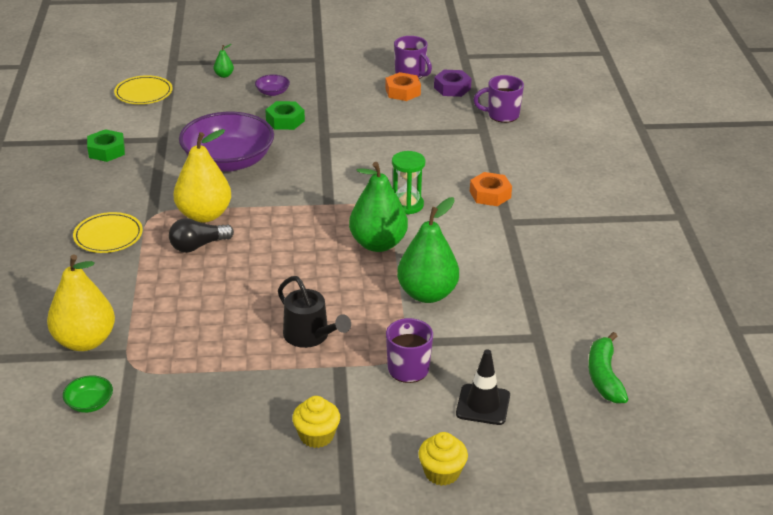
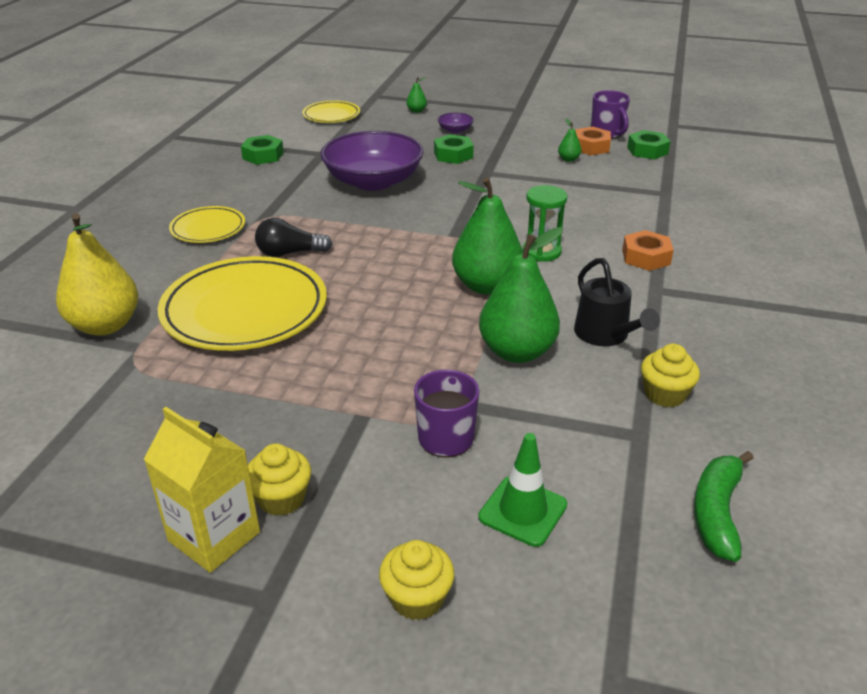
camera: 20 degrees right, 0 degrees up
green bowl [63,376,113,413] -> none
yellow pear [174,129,231,223] -> none
black watering can [278,276,351,348] -> black watering can moved to [574,258,660,346]
purple nut [434,70,472,97] -> green nut [627,130,671,159]
black traffic cone [456,349,510,425] -> green traffic cone [478,433,567,547]
purple mug [473,75,524,123] -> none
none -> yellow carton [144,407,260,573]
none -> yellow plate [158,256,327,351]
none -> green pear [558,119,581,162]
none -> yellow cupcake [641,343,700,407]

